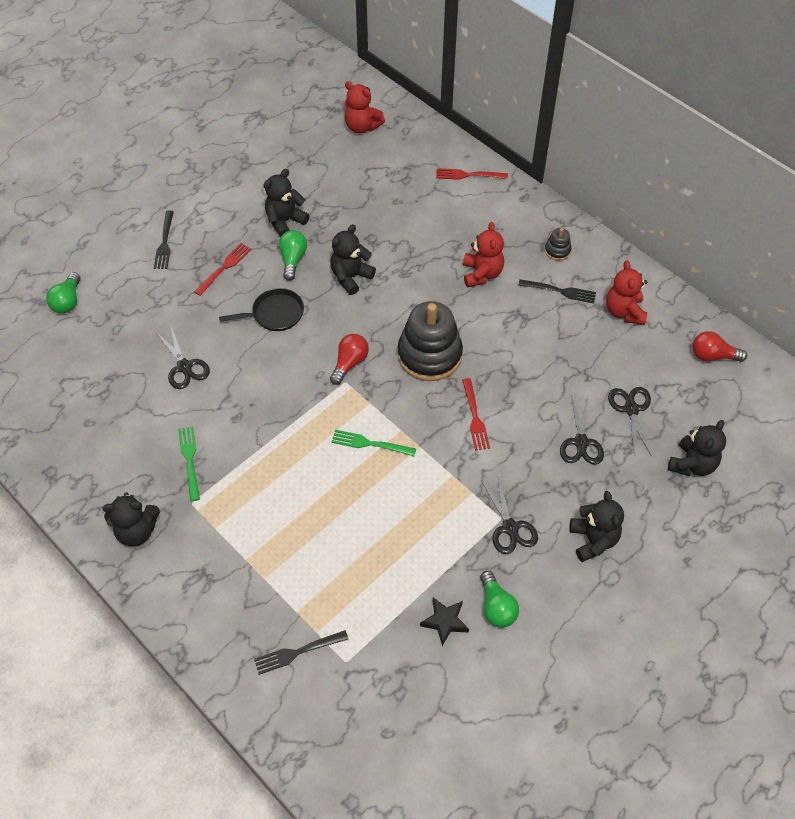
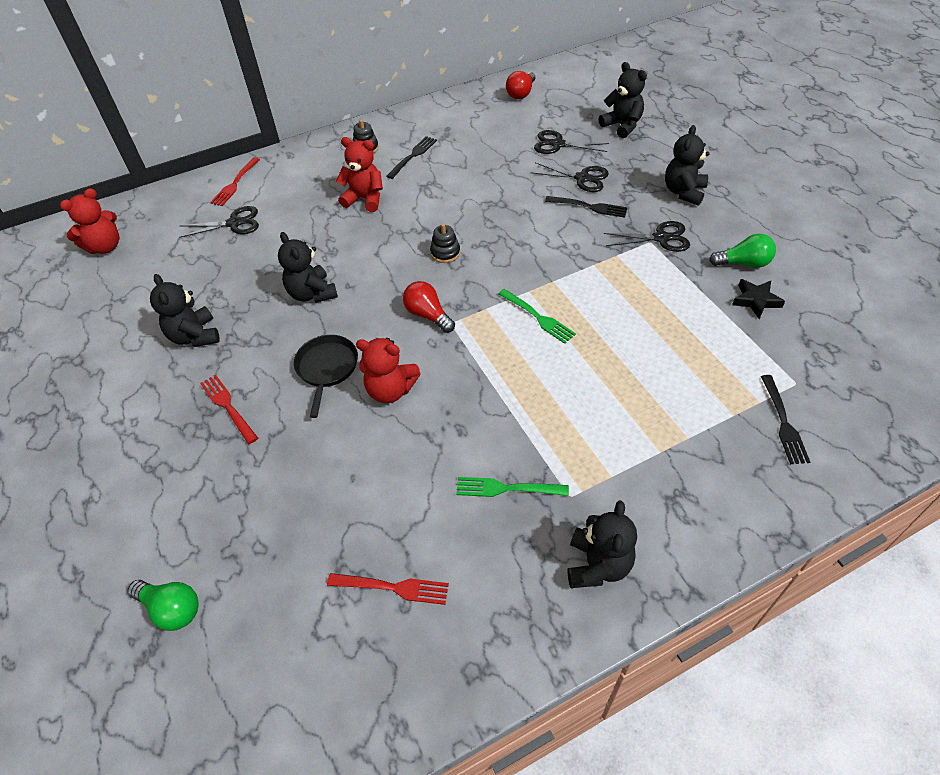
camera: 70 degrees left, 5 degrees down
black fork [154,211,174,269] -> black fork moved to [545,196,628,218]
black scissors [156,327,210,389] -> black scissors moved to [179,206,259,238]
green light bulb [279,230,307,281] -> none
green fork [331,429,416,456] -> green fork turned 75 degrees counterclockwise [498,289,576,344]
black stacking toy [398,301,463,381] -> black stacking toy [430,223,460,263], size x0.43
red fork [462,378,490,451] -> red fork moved to [327,573,449,605]
black teddy bear [570,491,624,562] -> black teddy bear turned 75 degrees counterclockwise [665,125,709,206]
red teddy bear [606,260,648,325] -> red teddy bear moved to [356,338,421,403]

